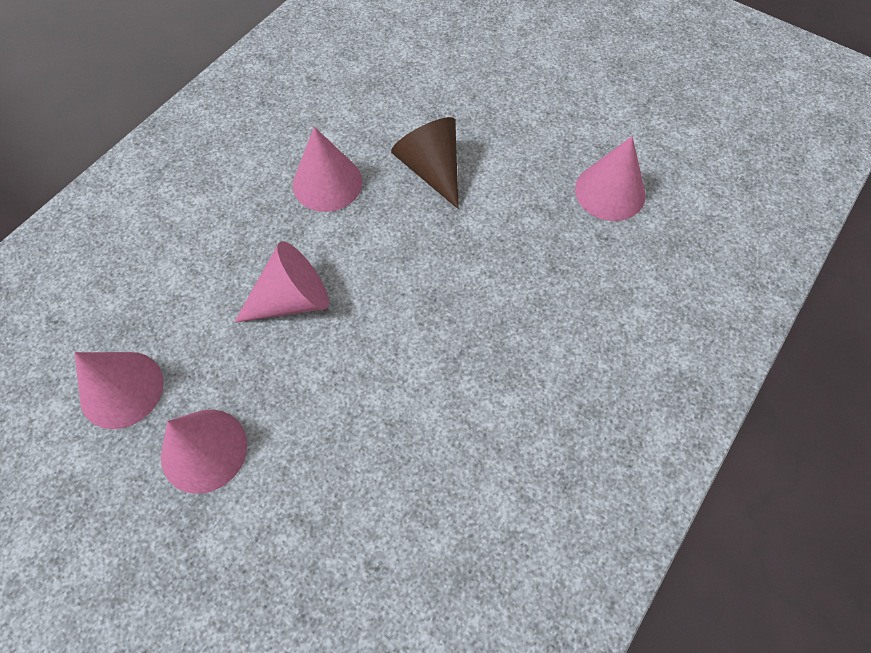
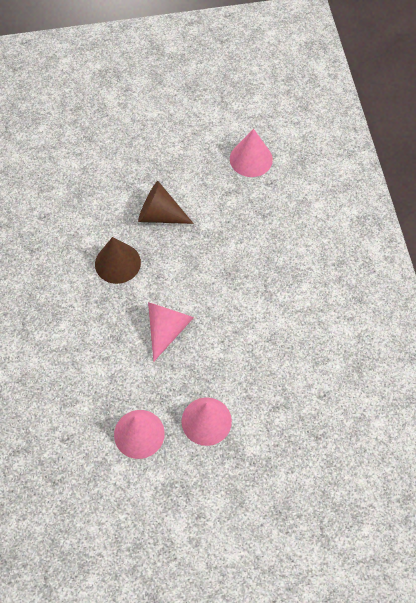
camera: 45 degrees left, 0 degrees up
pink cone [293,127,363,212] -> brown cone [95,237,141,284]

